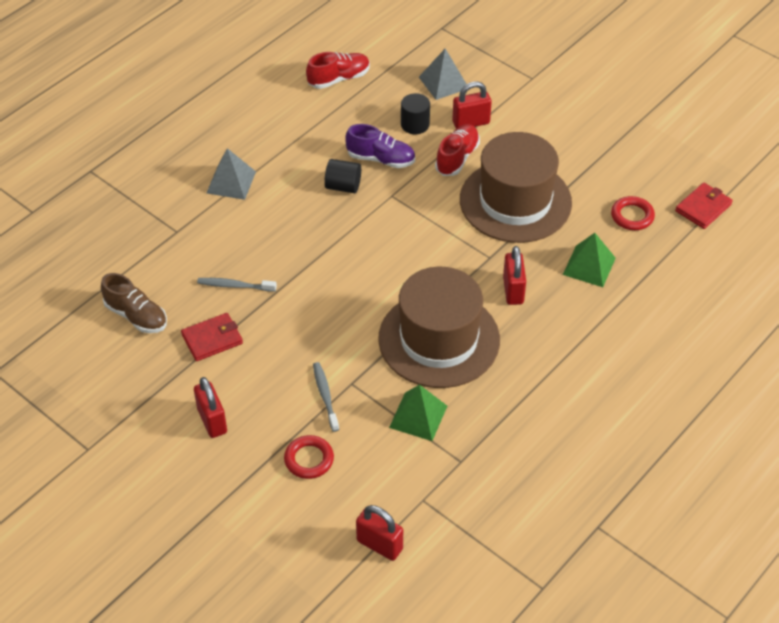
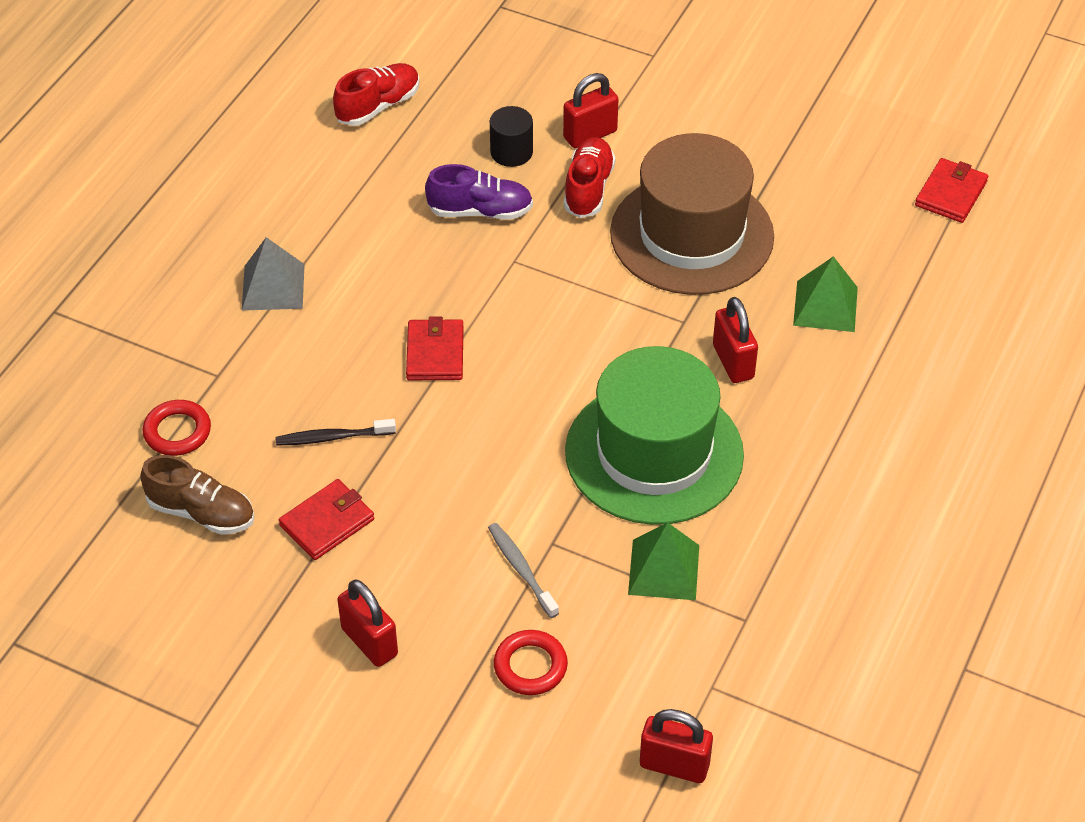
camera: 15 degrees left, 0 degrees up
grey toothbrush [197,278,277,292] -> black toothbrush [275,419,396,446]
black cylinder [324,159,361,193] -> none
brown hat [378,267,500,388] -> green hat [565,346,744,525]
grey pyramid [419,49,466,100] -> none
red ring [611,196,655,230] -> red ring moved to [142,400,211,456]
none -> red wallet [406,316,464,380]

